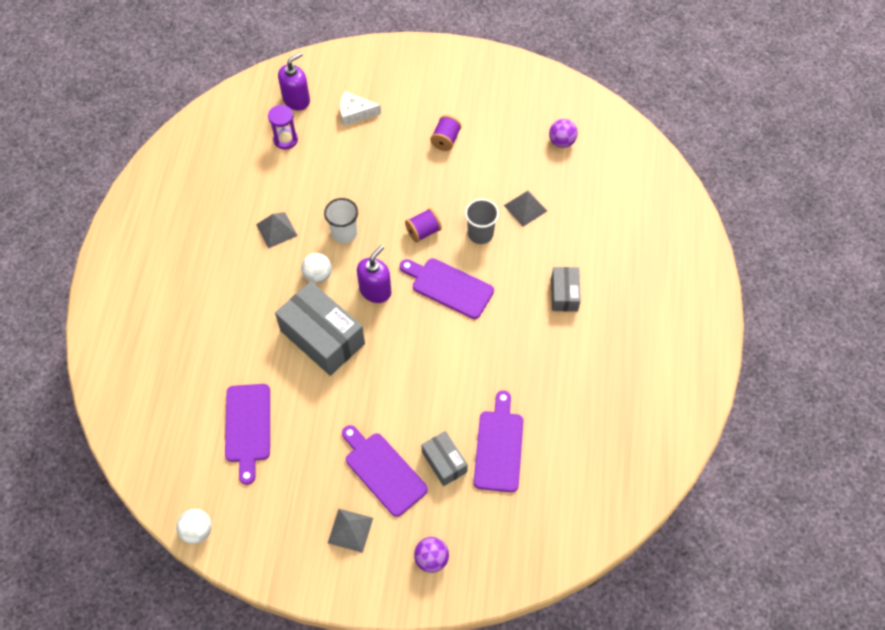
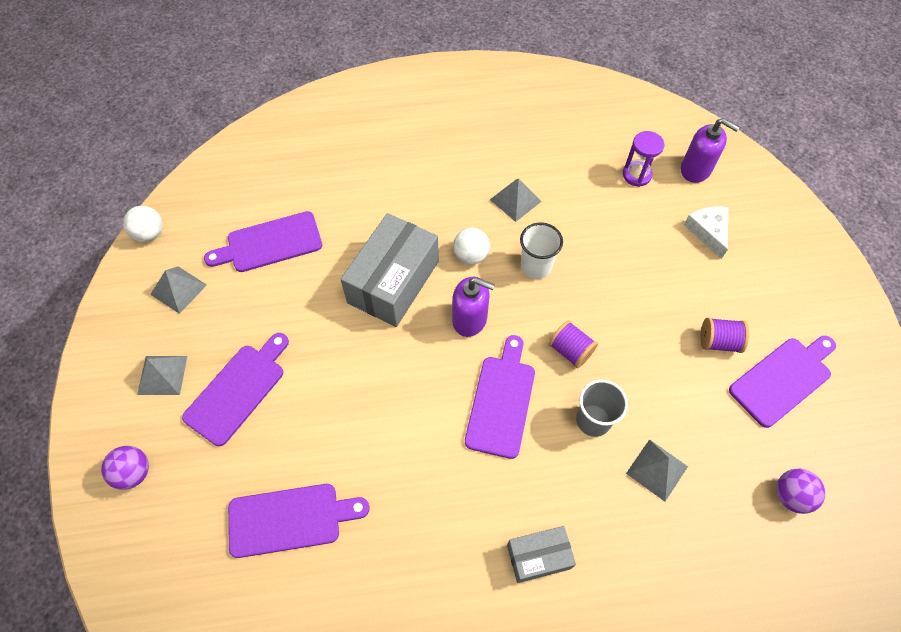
camera: 75 degrees right, 0 degrees up
grey box [422,431,468,486] -> none
none -> grey pyramid [150,266,207,314]
none -> purple cutting board [729,336,836,428]

